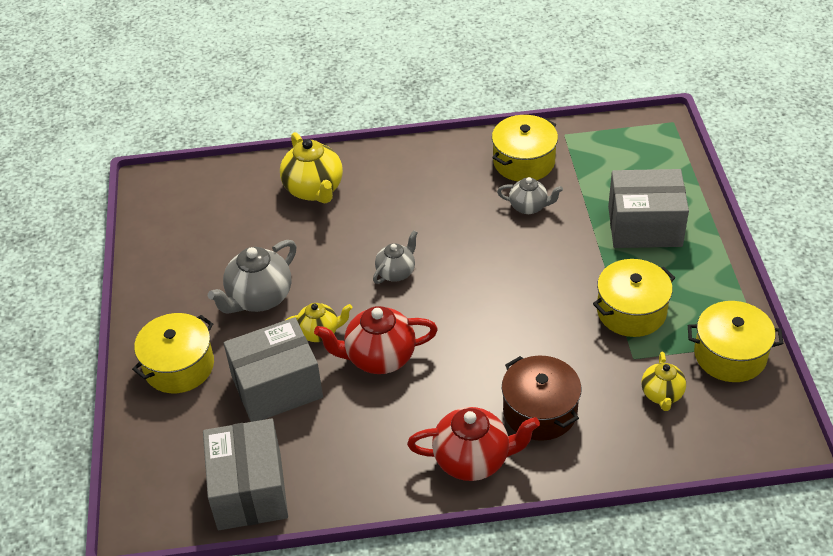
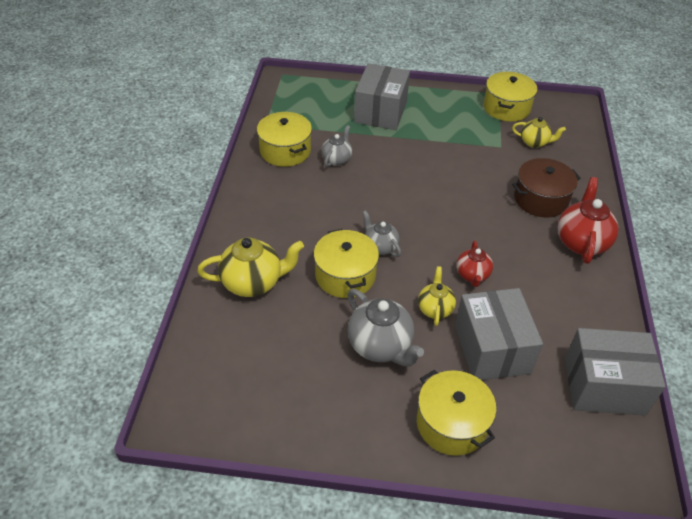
camera: 80 degrees left, 0 degrees up
red teapot [314,306,438,374] -> red teapot [457,241,493,287], size x0.60
yellow pot [593,259,675,337] -> yellow pot moved to [314,229,379,298]

